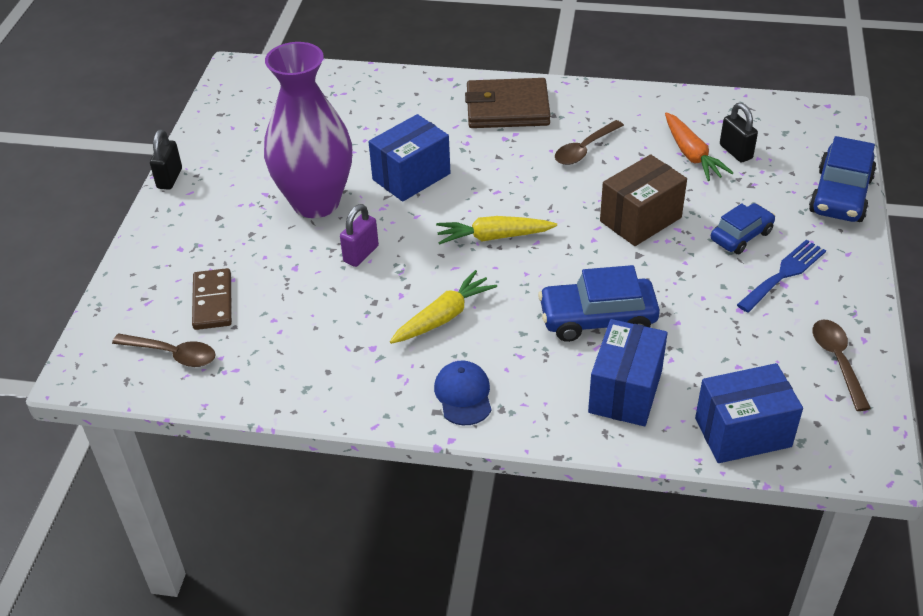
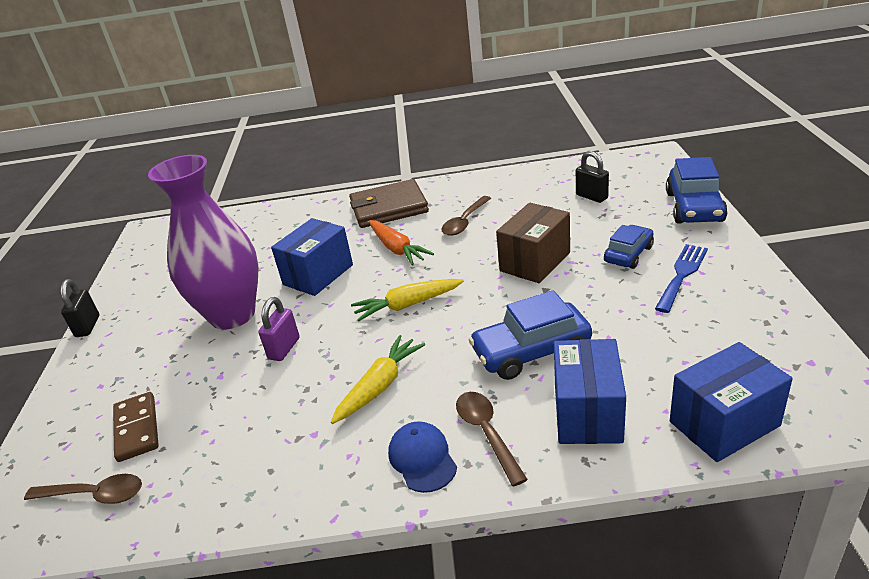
camera: 10 degrees left, 10 degrees down
orange carrot [665,112,734,181] -> orange carrot moved to [369,220,434,265]
brown spoon [813,320,871,411] -> brown spoon moved to [456,392,528,486]

